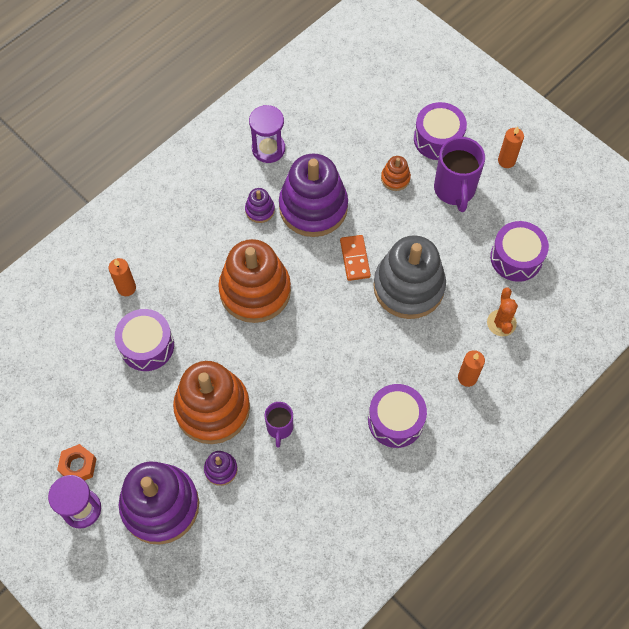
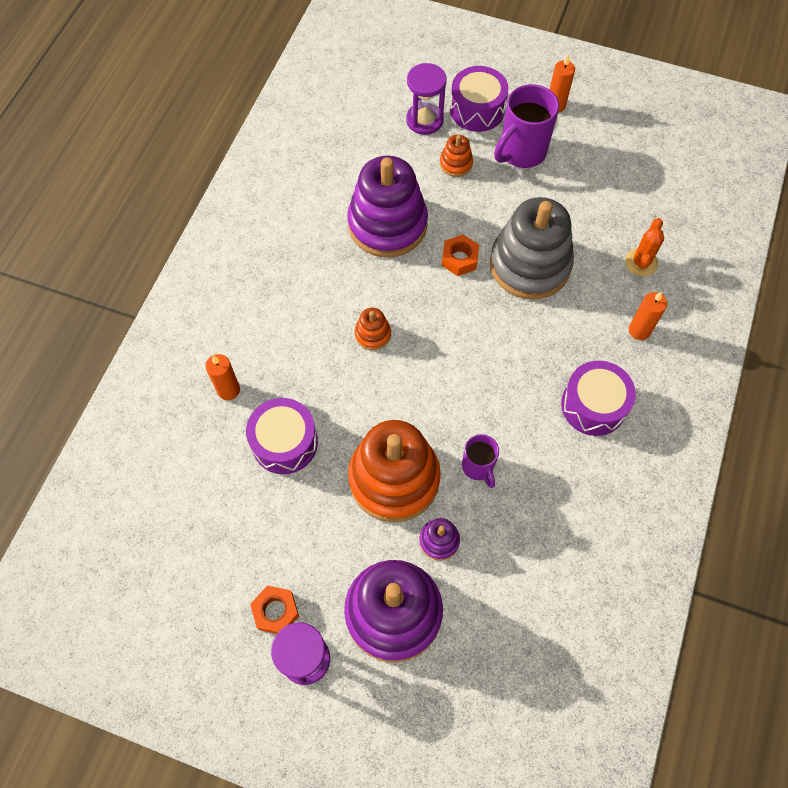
camera: 25 degrees left, 0 degrees up
orange stacking toy [218,239,291,323] -> orange stacking toy [355,308,391,350], size x0.43
purple stacking toy [245,188,275,223] -> none
purple hourglass [249,105,285,163] -> purple hourglass moved to [406,63,447,135]
orange domino [340,235,371,281] -> orange nut [442,234,479,276]
purple mug [434,137,485,212] -> purple mug turned 75 degrees clockwise [494,84,559,168]
orange cactus [487,288,518,336] -> orange cactus turned 45 degrees clockwise [625,218,664,276]
purple drum [490,221,549,282] -> none

